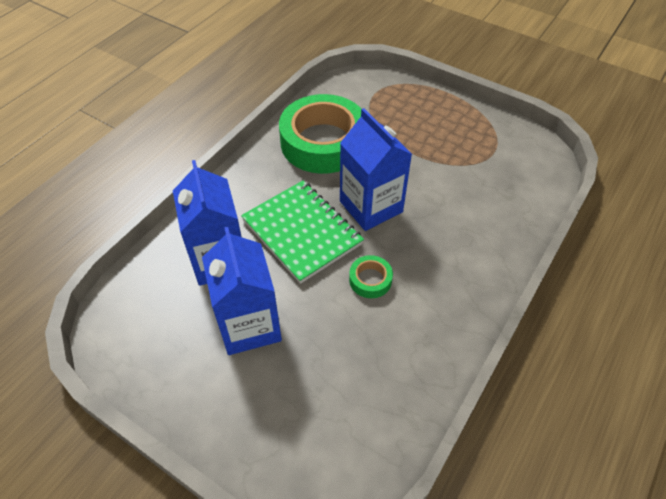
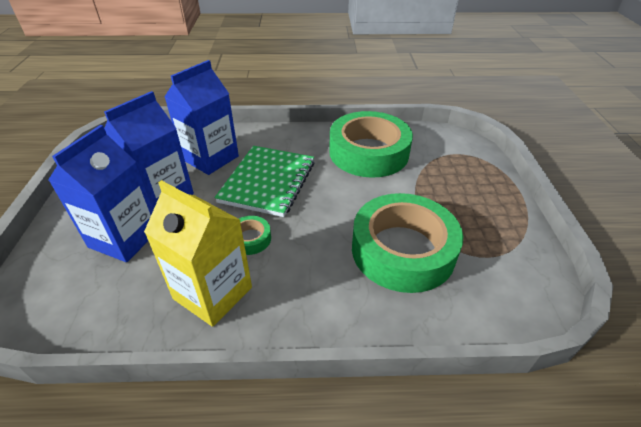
camera: 55 degrees right, 10 degrees down
blue carton [340,108,412,231] -> blue carton moved to [49,125,153,262]
none -> yellow carton [144,180,252,327]
none -> green tape [352,193,463,293]

